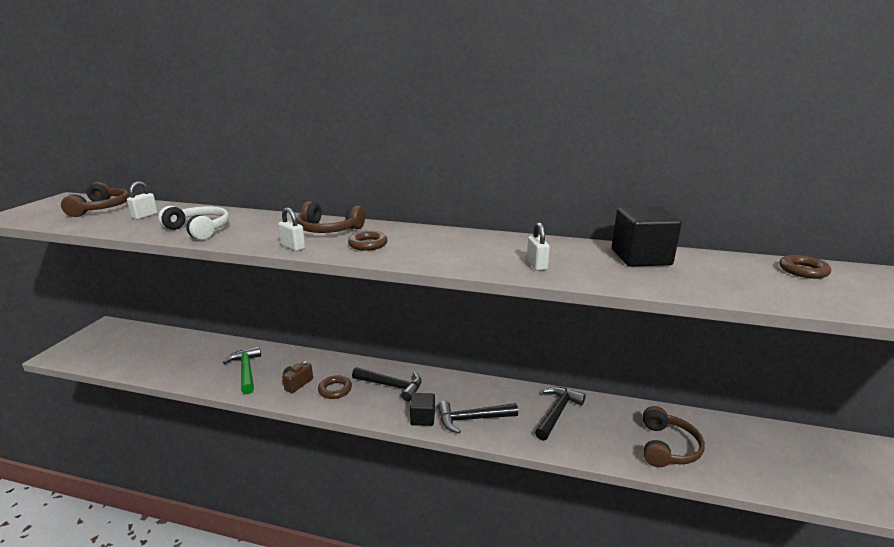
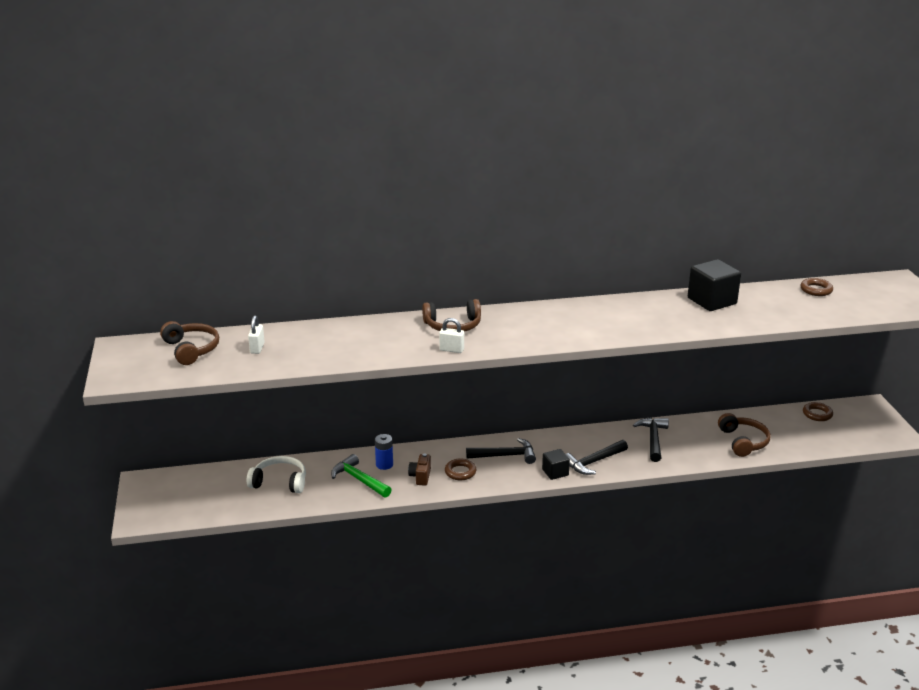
camera: 25 degrees left, 5 degrees up
white headphones [158,206,229,240] -> white headphones moved to [247,456,306,493]
brown ring [348,231,388,251] -> brown ring moved to [803,402,833,421]
white padlock [527,222,550,271] -> none
none -> blue battery [375,434,393,470]

